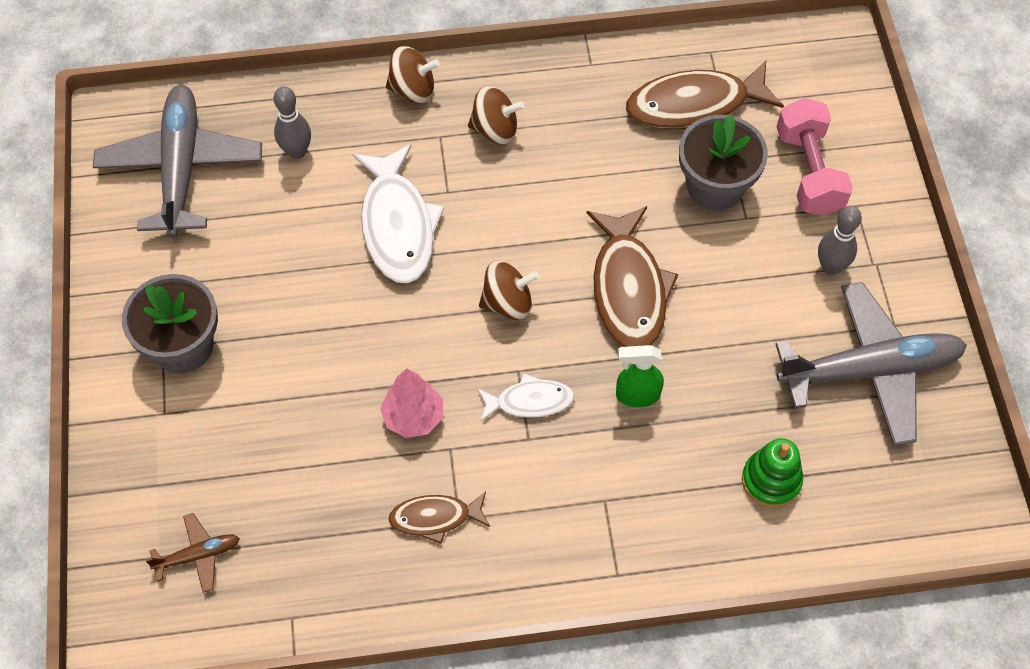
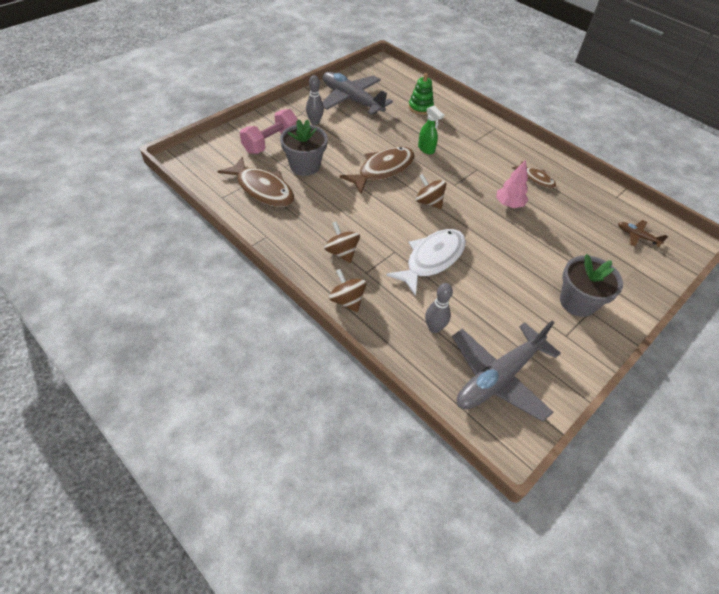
camera: 130 degrees left, 10 degrees down
white fish [477,373,574,421] -> none

